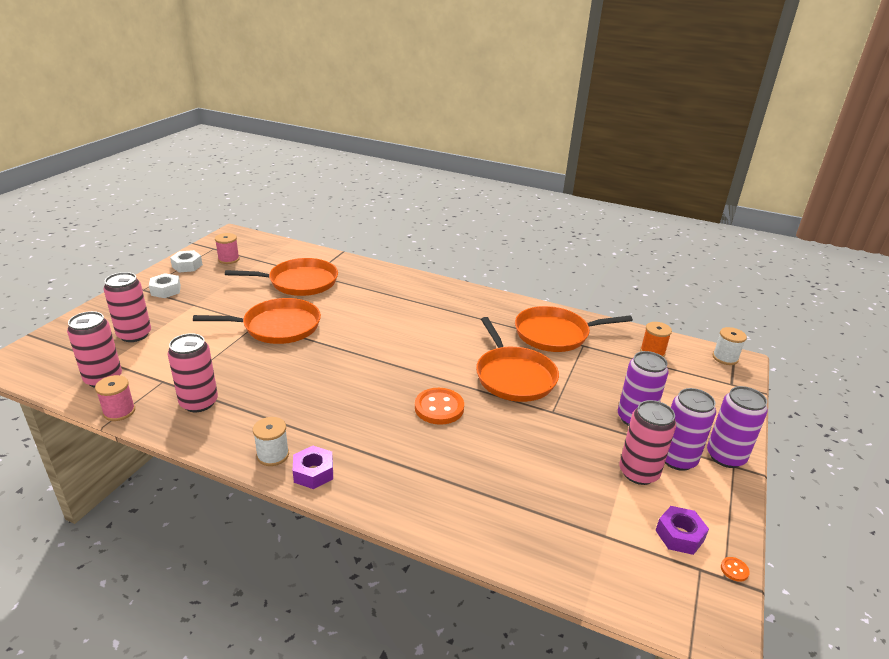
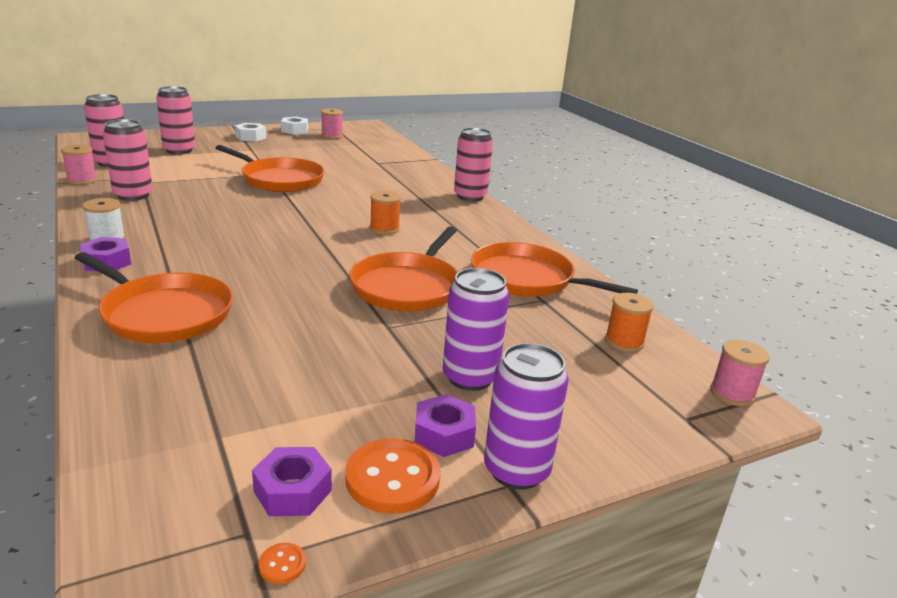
camera: 40 degrees right, 5 degrees down
orange pan [225,258,338,296] -> orange pan moved to [75,252,233,343]
orange button [415,388,464,425] -> orange button moved to [346,438,441,514]
pink can [619,400,676,485] -> pink can moved to [454,128,493,201]
purple can [665,388,716,471] -> purple nut [414,394,476,457]
white spool [713,327,747,365] -> pink spool [710,340,770,406]
none -> orange spool [370,191,401,235]

